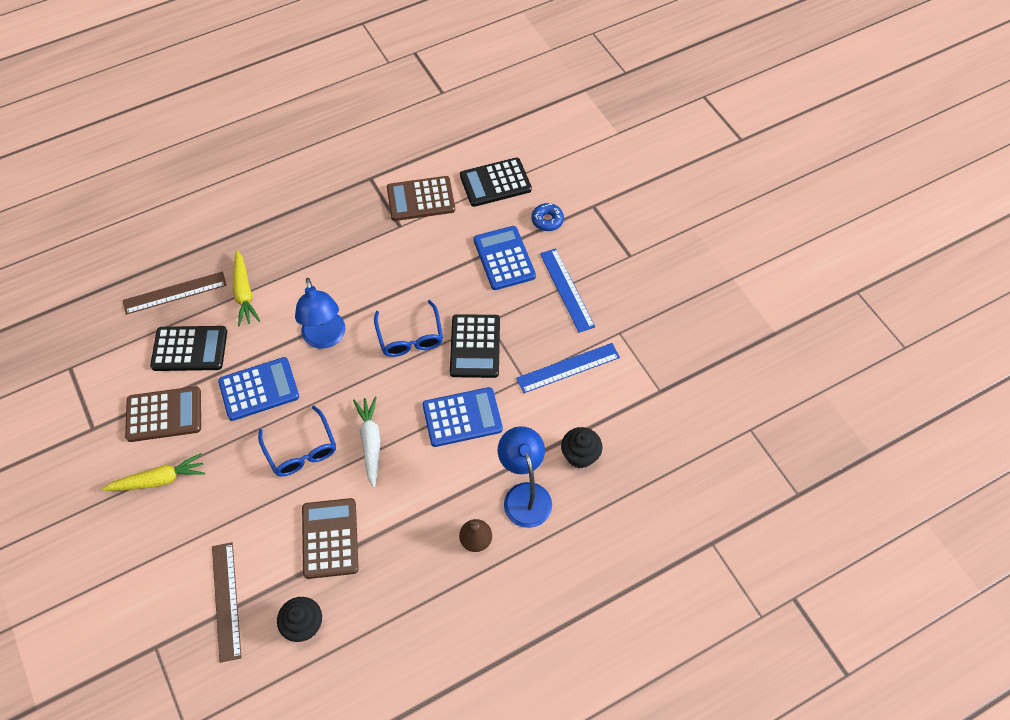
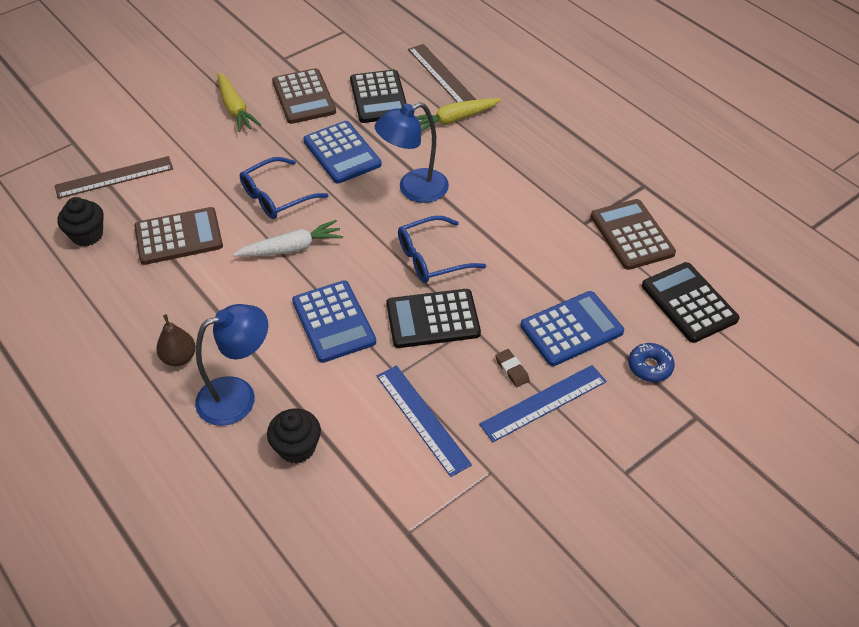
camera: 80 degrees right, 10 degrees down
none -> brown eraser [495,349,530,387]

